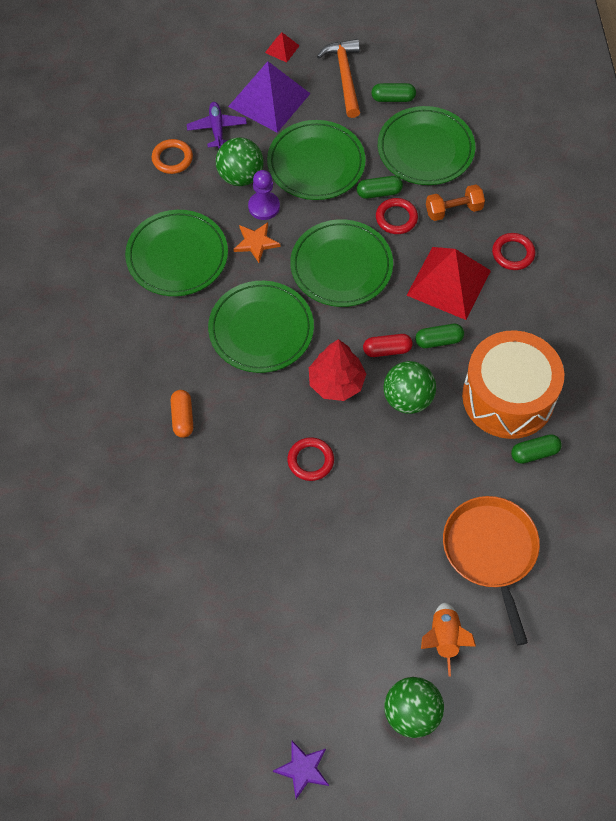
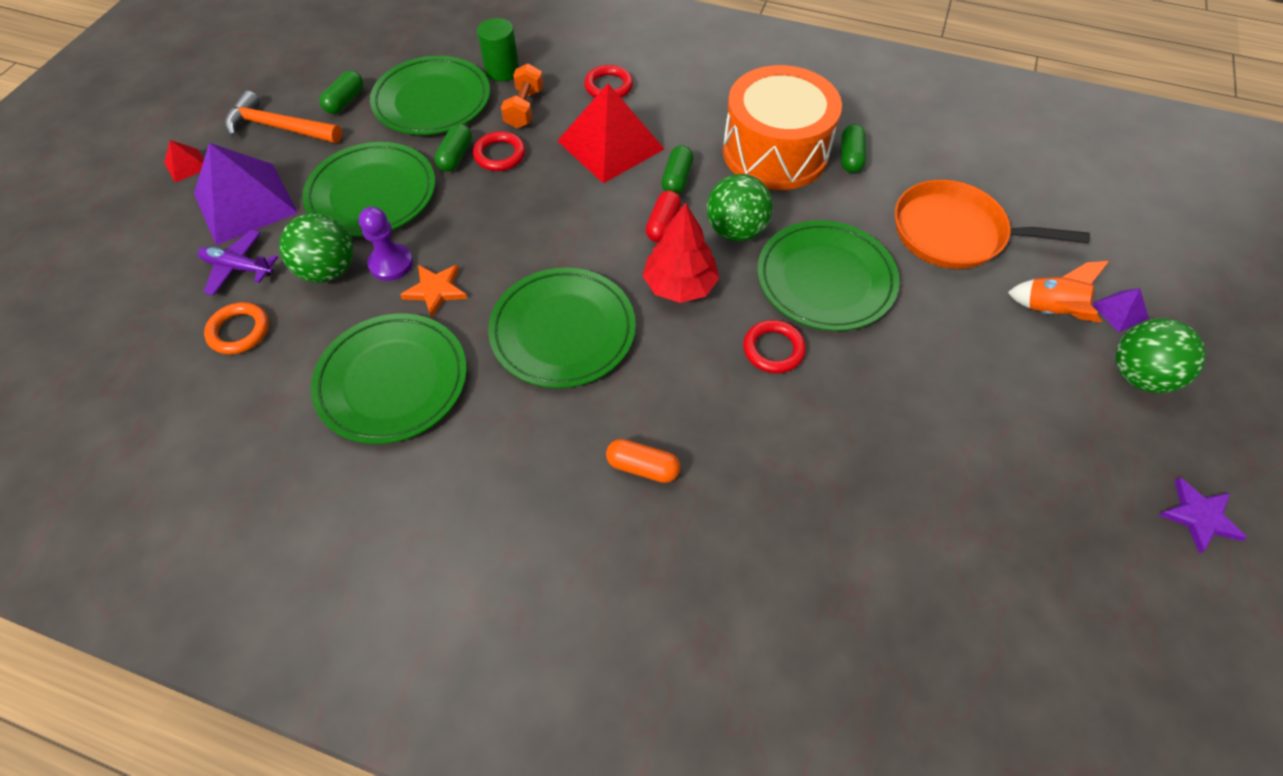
camera: 65 degrees left, 5 degrees down
green plate [290,219,393,307] -> green plate moved to [757,220,900,331]
none -> green cylinder [477,18,519,81]
none -> purple pyramid [1092,288,1149,332]

